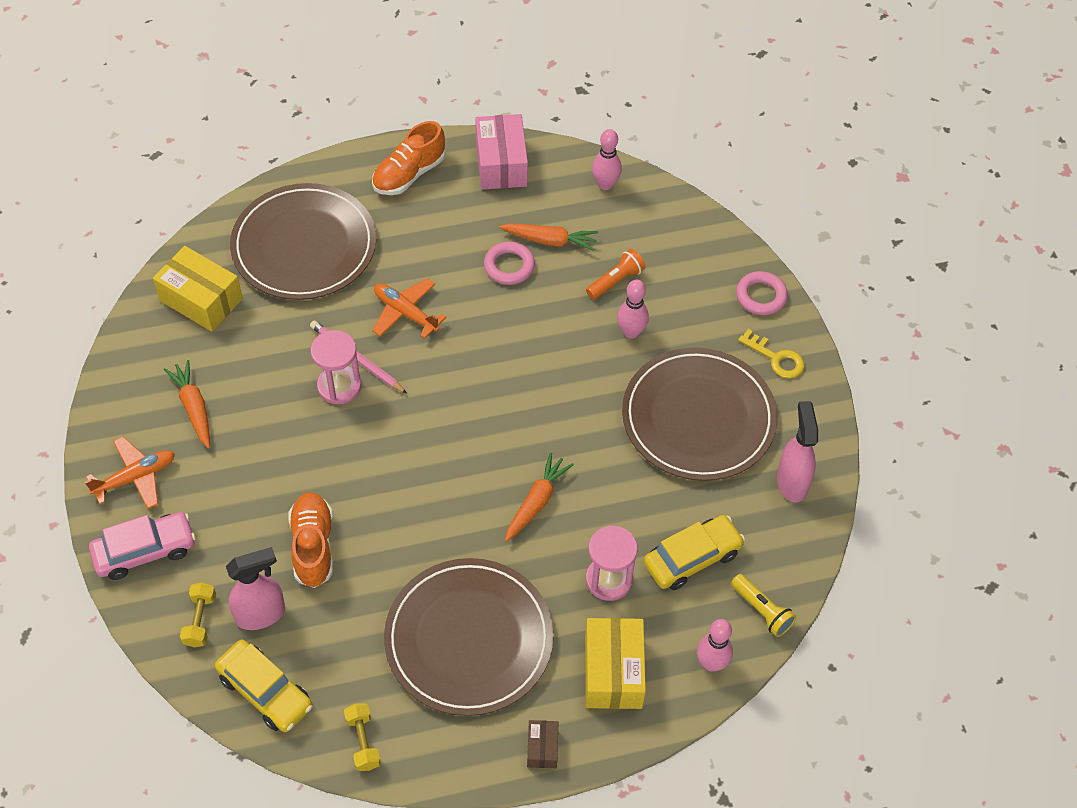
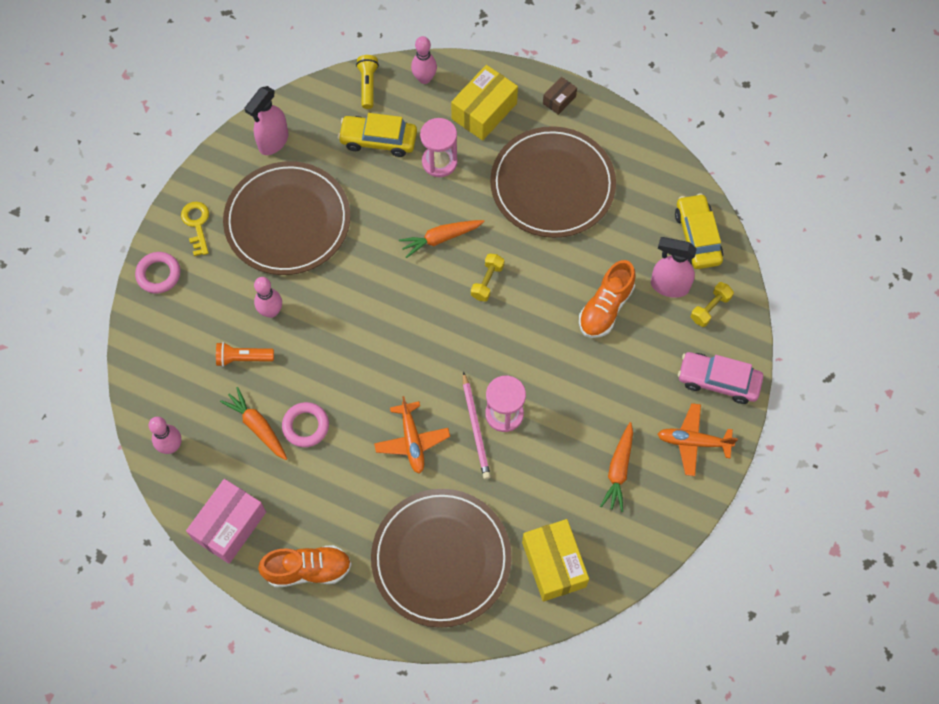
camera: 140 degrees left, 10 degrees up
yellow dumbbell [344,703,381,771] -> yellow dumbbell moved to [471,254,504,302]

